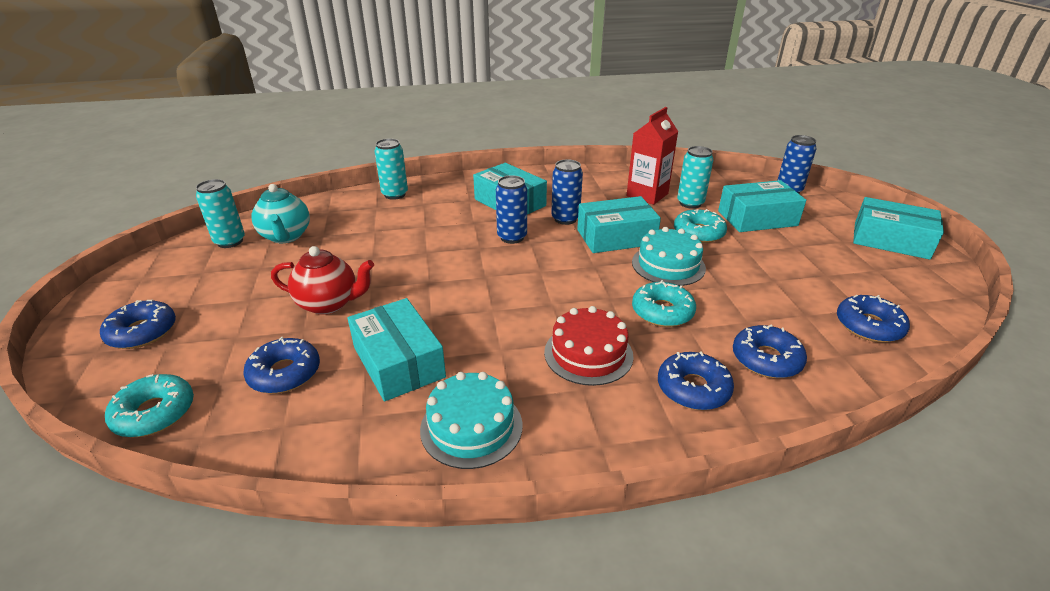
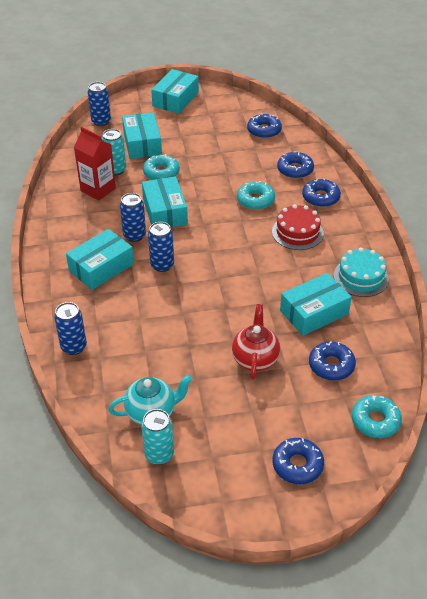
camera: 90 degrees left, 10 degrees up
turquoise can [375,138,408,200] -> blue can [54,302,87,355]
turquoise cake [632,227,706,286] -> none

